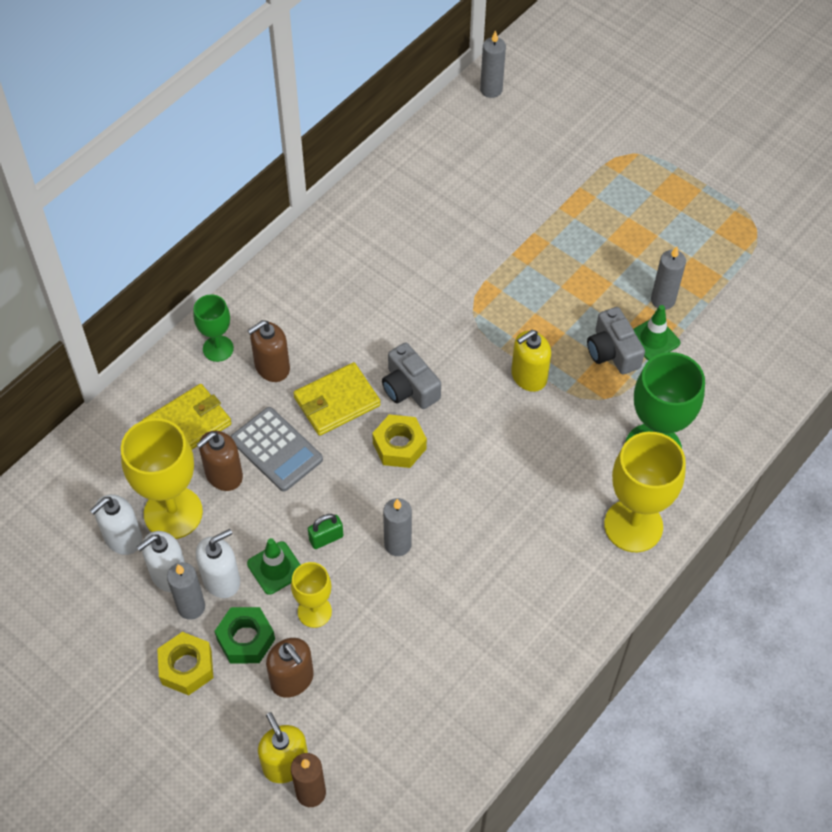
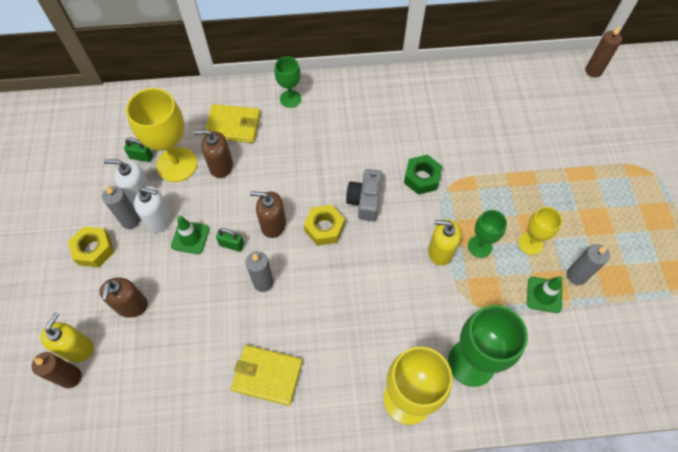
camera: 45 degrees right, 5 degrees up
white soap dispenser [89,494,142,555] -> green padlock [124,138,153,162]
green nut [214,607,275,663] -> green nut moved to [404,155,442,195]
grey calculator [230,407,323,492] -> none
brown soap dispenser [247,320,290,382] -> brown soap dispenser moved to [250,191,286,238]
yellow goblet [291,562,332,628] -> yellow goblet moved to [518,207,562,255]
yellow wallet [293,362,381,436] -> yellow wallet moved to [231,345,302,406]
grey candle [480,30,506,98] -> brown candle [585,26,622,77]
grey camera [587,307,645,374] -> none
none -> green goblet [468,210,507,258]

